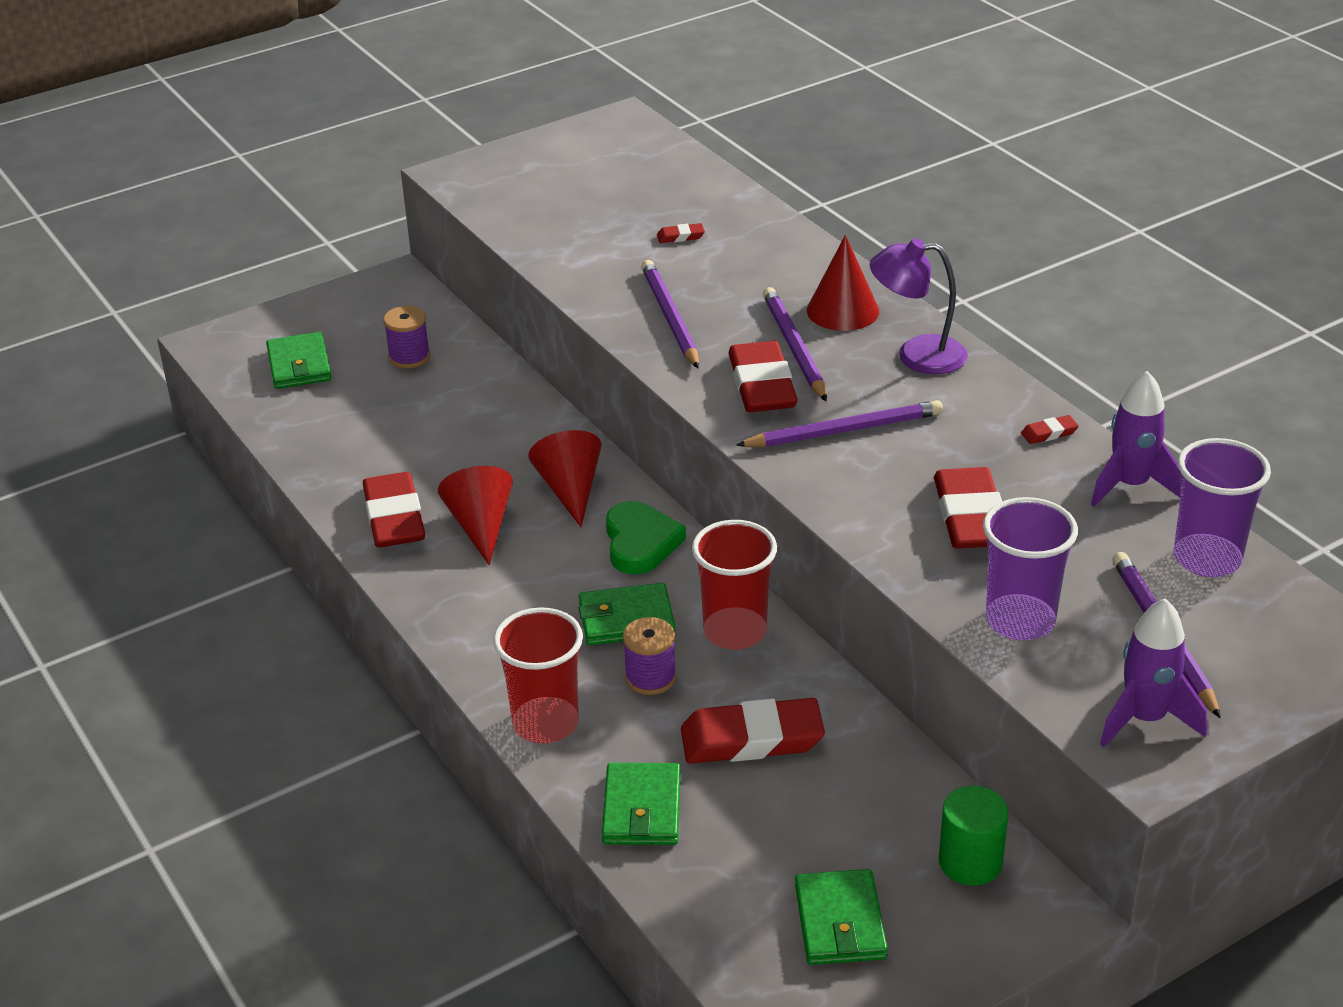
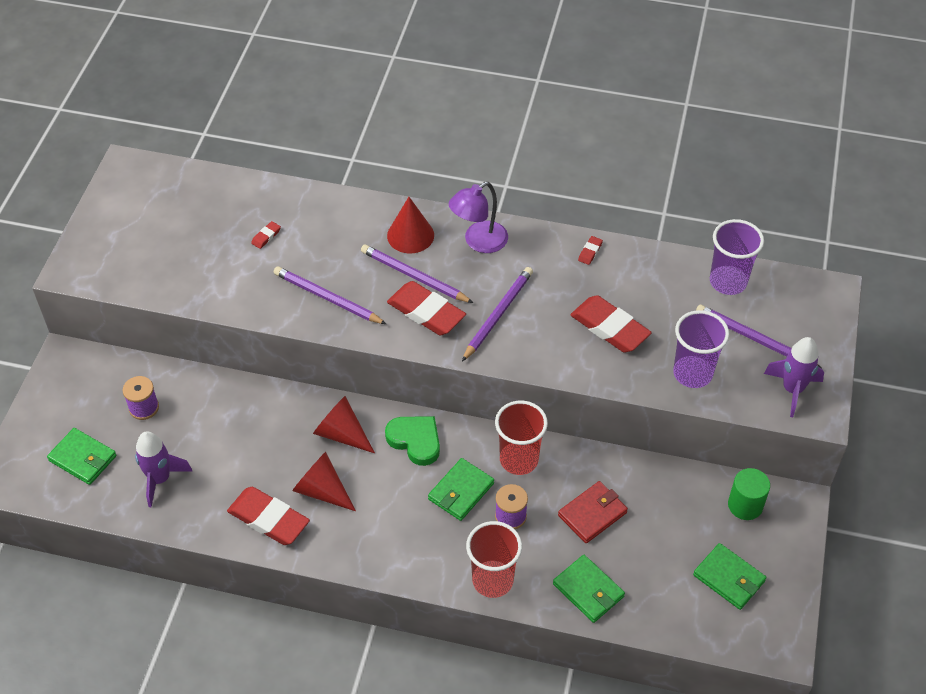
camera: 45 degrees left, 15 degrees up
red eraser [681,698,825,764] -> red wallet [558,481,628,543]
purple rocket [1091,371,1181,507] -> purple rocket moved to [135,431,192,507]

